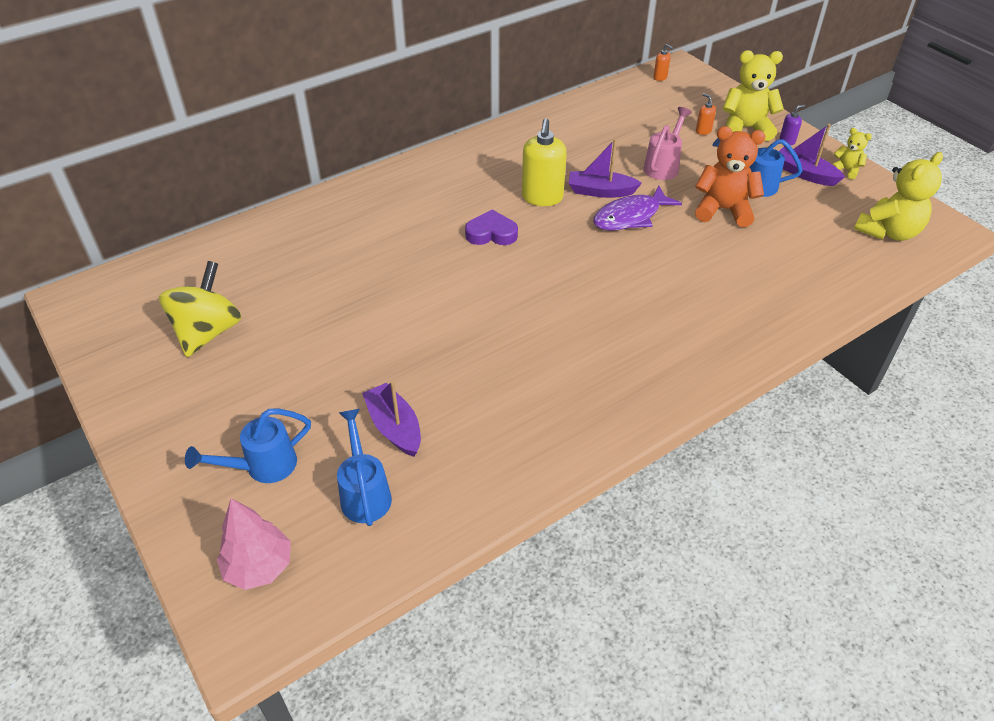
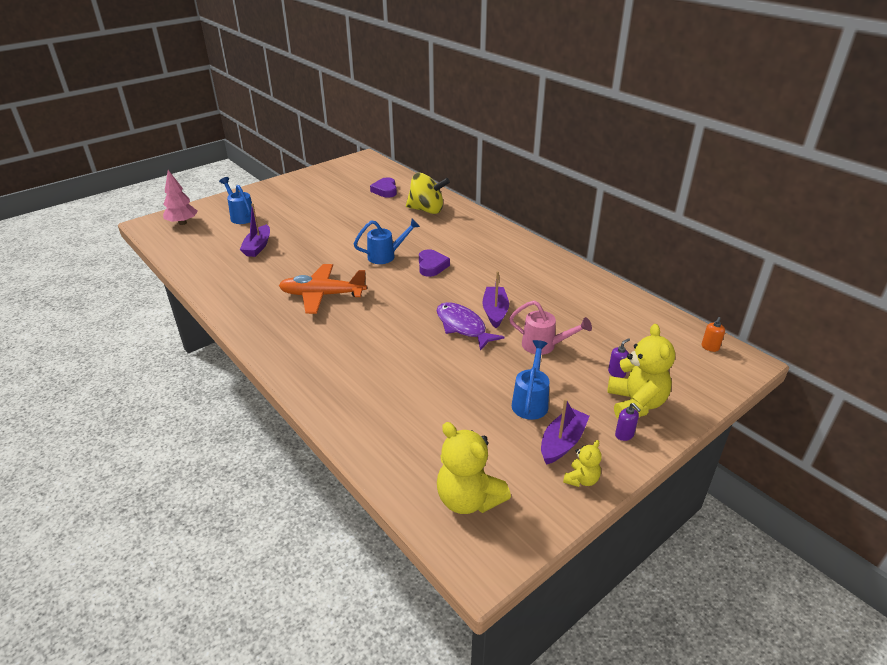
camera: 85 degrees right, 10 degrees down
yellow spinning top [159,261,241,357] -> yellow spinning top moved to [406,173,450,214]
blue watering can [337,409,392,526] -> blue watering can moved to [354,219,420,264]
purple boat [362,380,421,457] -> purple boat turned 135 degrees clockwise [240,203,270,257]
yellow soap dispenser [522,118,567,206] -> none
orange teddy bear [695,126,765,227] -> none
orange soap dispenser [696,93,716,135] -> purple soap dispenser [608,338,630,378]
none -> orange plane [279,264,367,314]
none -> purple heart [370,177,397,198]

